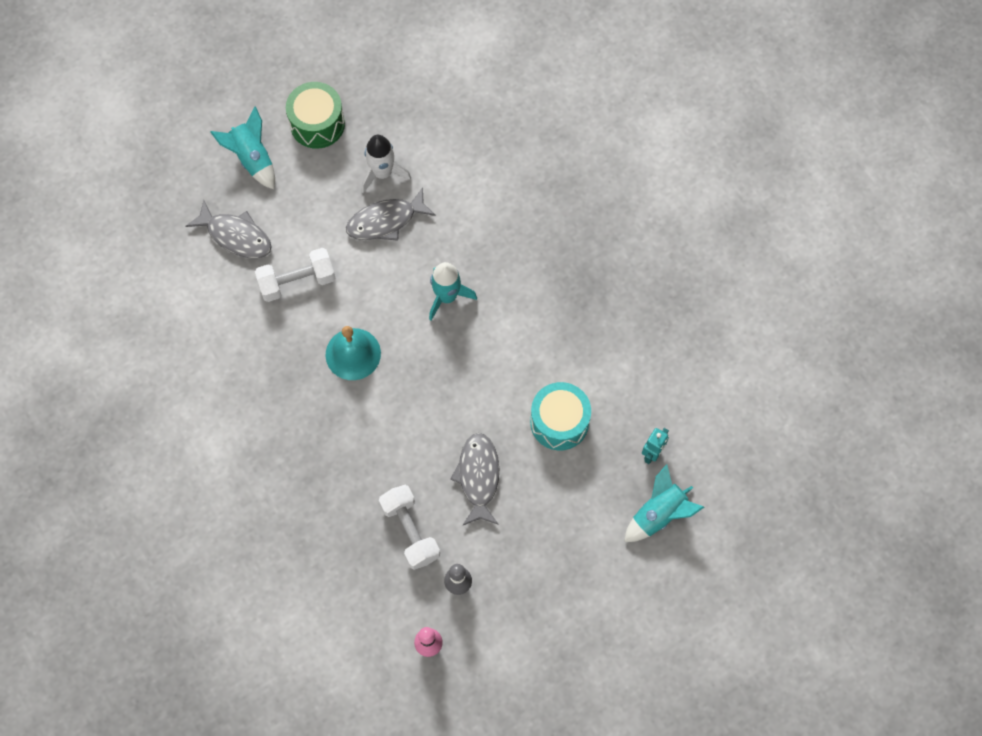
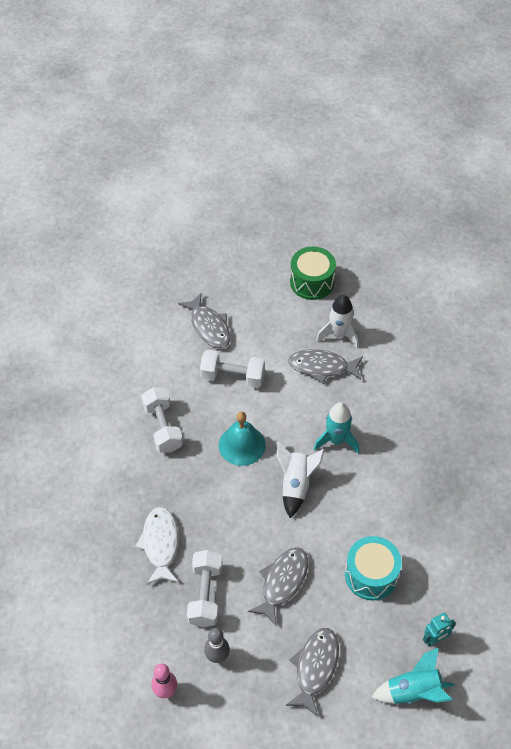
camera: 30 degrees right, 15 degrees down
turquoise rocket [210,106,275,189] -> none
none -> white fish [135,507,178,585]
none -> white dumbbell [142,387,183,453]
none -> white rocket [277,442,325,518]
none -> grey fish [285,628,339,717]

